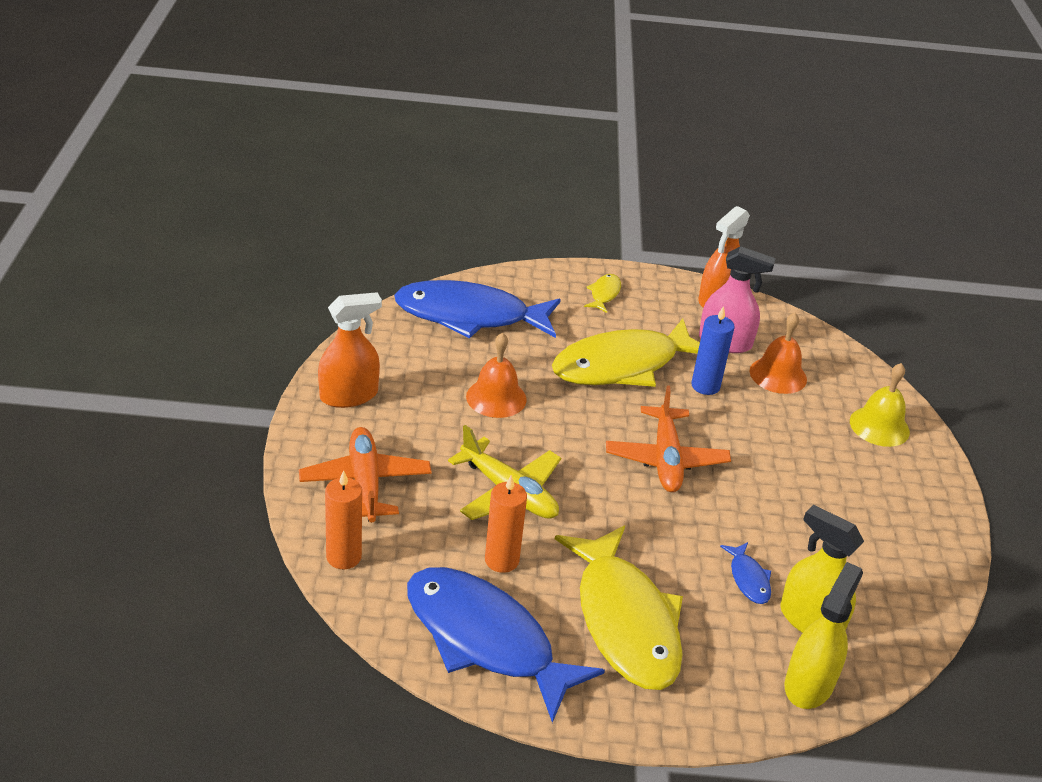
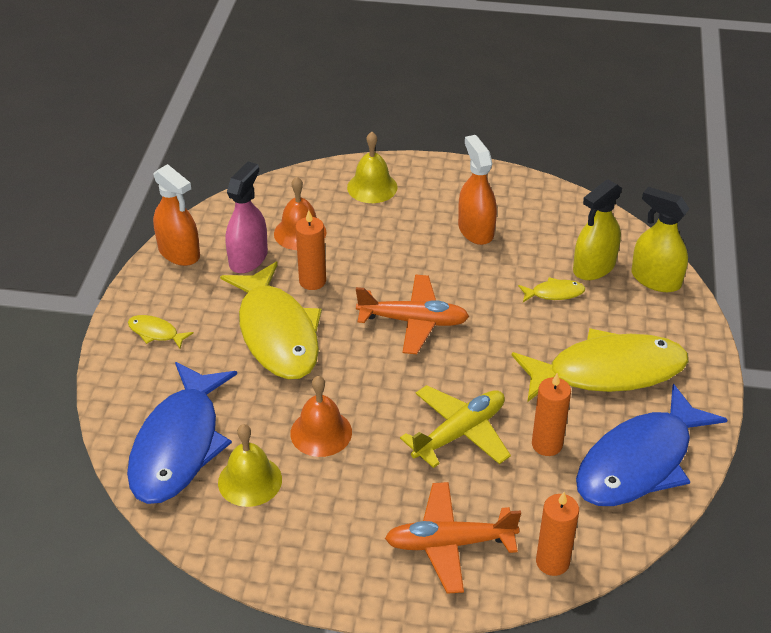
camera: 80 degrees left, 5 degrees up
orange spray bottle [318,292,382,408] -> orange spray bottle moved to [458,135,497,245]
blue candle [691,306,735,395] -> orange candle [296,210,326,290]
blue fish [720,542,771,604] -> yellow fish [518,277,585,302]
none -> yellow bell [218,424,282,507]

